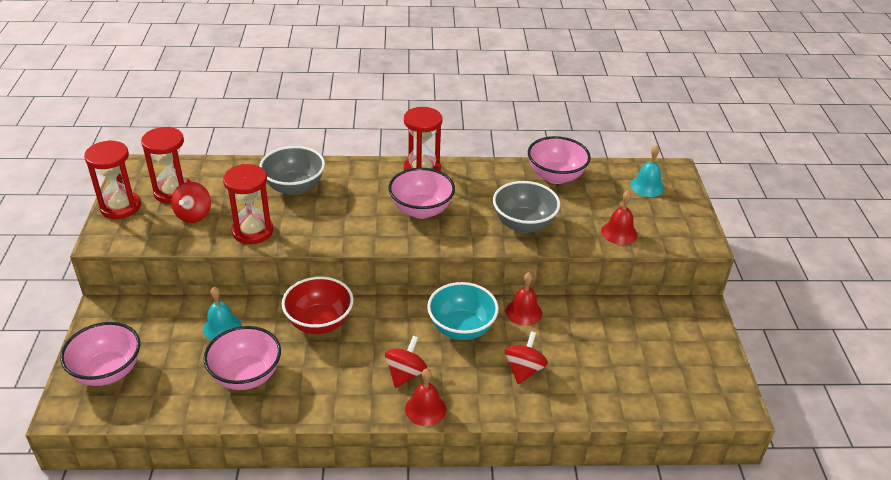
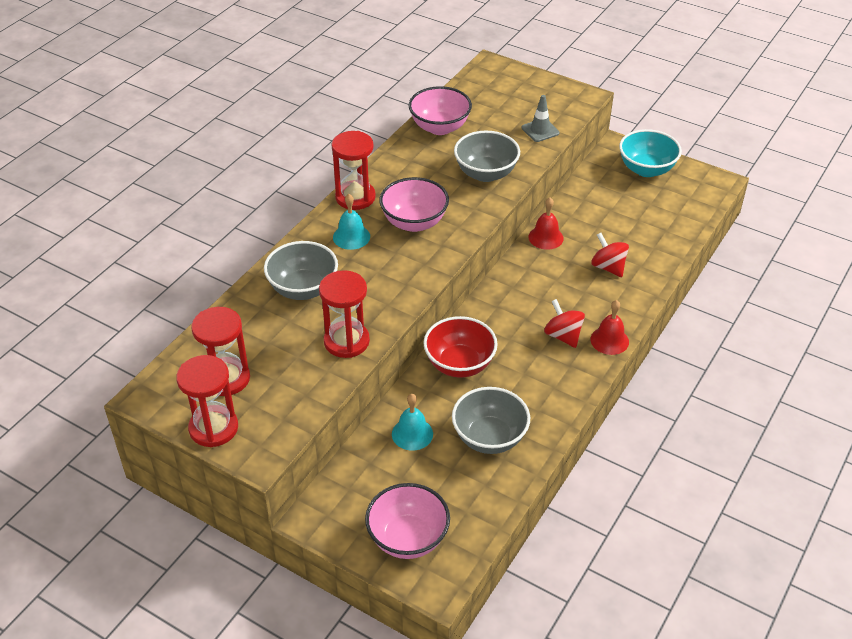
camera: 55 degrees left, 5 degrees up
red spinning top [171,182,211,223] -> none
pink bowl [203,326,281,390] -> grey bowl [452,387,530,454]
turquoise bowl [427,282,499,340] -> turquoise bowl moved to [619,129,682,177]
red bell [601,191,637,245] -> grey traffic cone [522,95,560,142]
turquoise bell [630,145,664,197] -> turquoise bell moved to [333,194,370,250]

